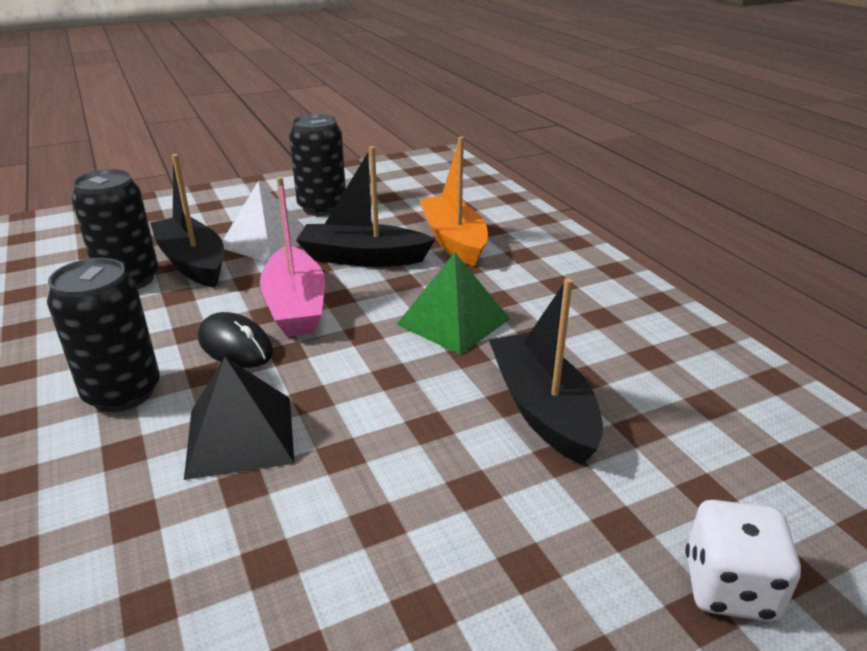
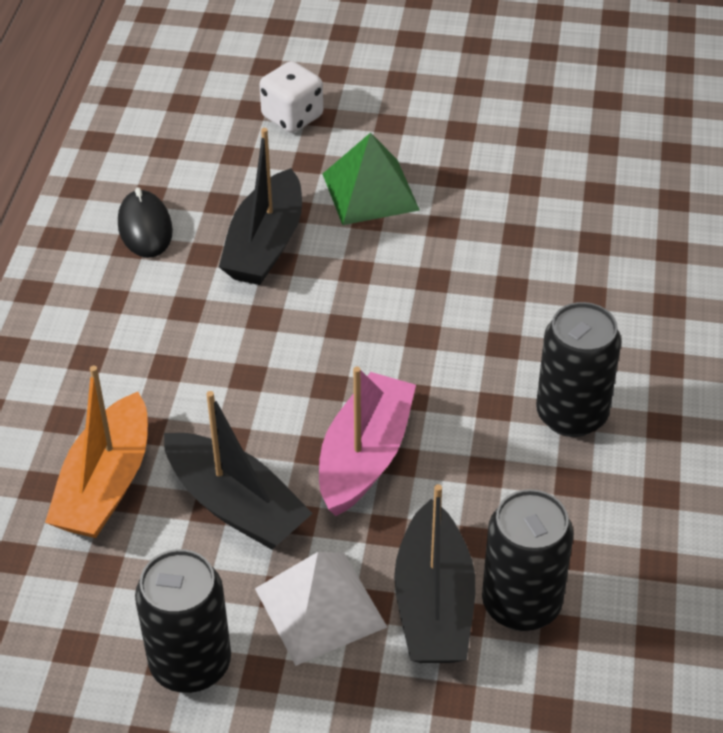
camera: 145 degrees left, 15 degrees up
black pyramid [184,357,294,480] -> none
black mouse [198,312,273,368] -> black mouse moved to [118,187,173,258]
green pyramid [396,252,510,355] -> green pyramid moved to [323,133,420,225]

